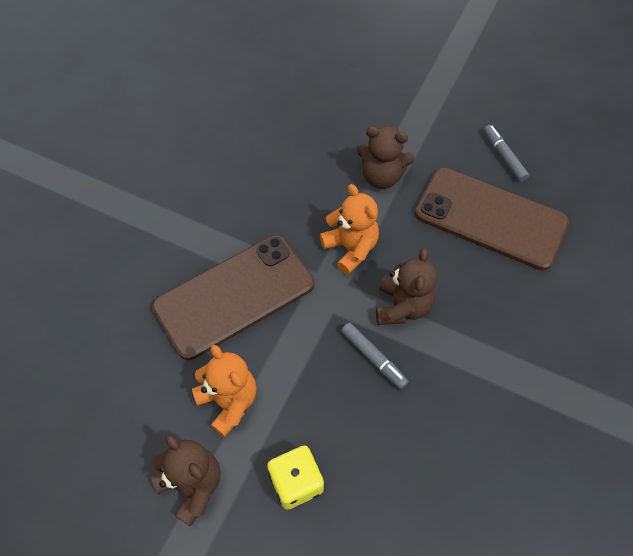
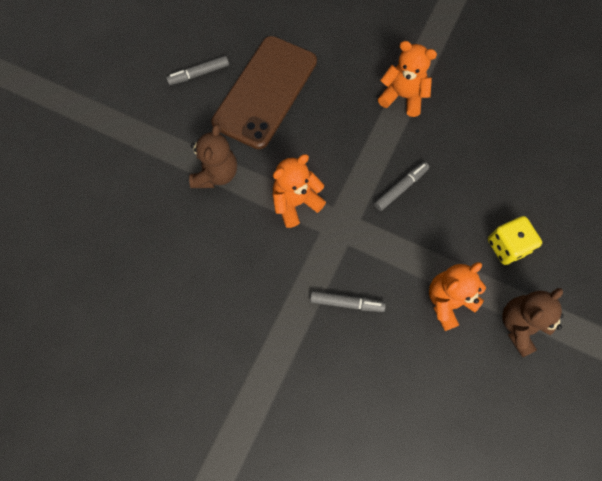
camera: 90 degrees left, 10 degrees up
brown phone [152,235,314,360] -> grey marker [310,291,386,312]
brown teddy bear [376,248,437,325] -> none
none -> orange teddy bear [378,41,437,117]

